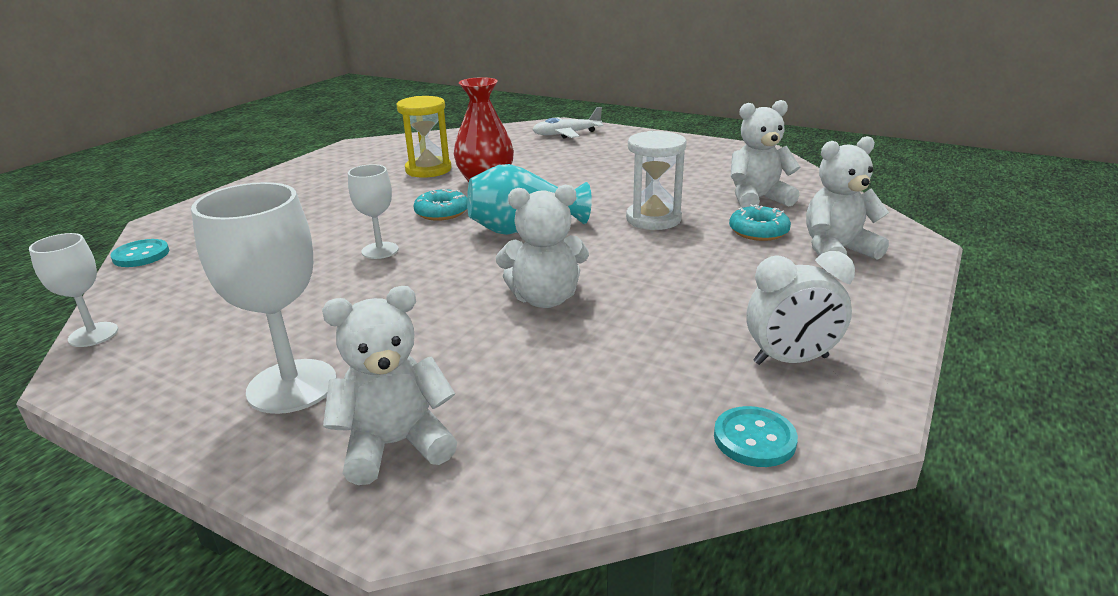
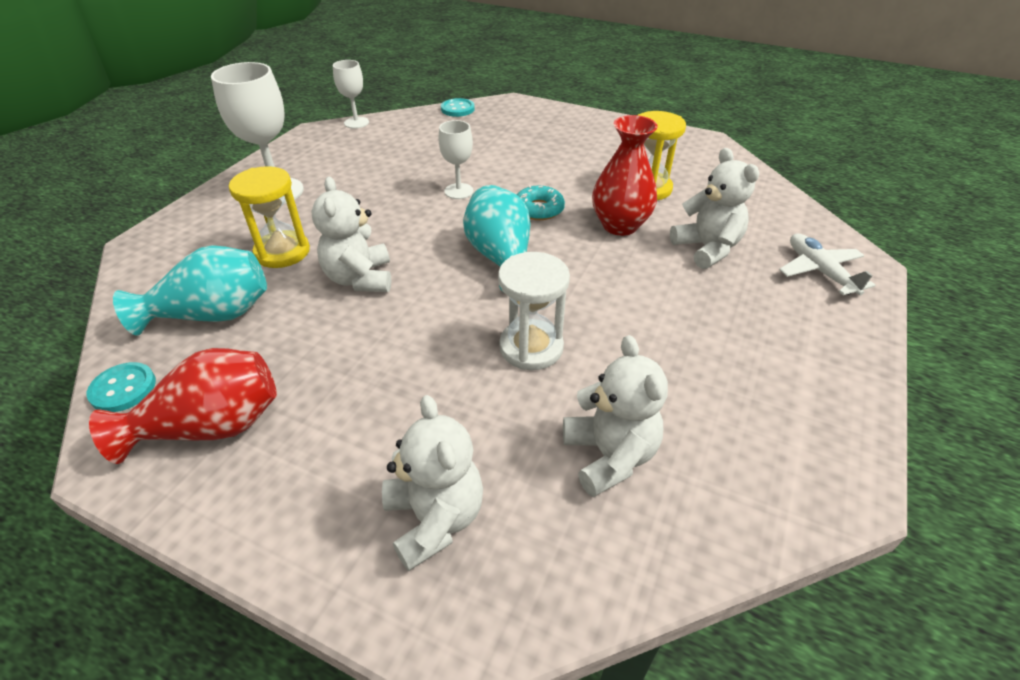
camera: 85 degrees right, 15 degrees up
white teddy bear [322,286,457,485] -> white teddy bear moved to [670,148,759,269]
turquoise donut [729,204,791,241] -> none
white clock [746,251,855,365] -> red vase [89,348,277,464]
none -> turquoise vase [113,245,267,336]
none -> yellow hourglass [229,166,310,268]

